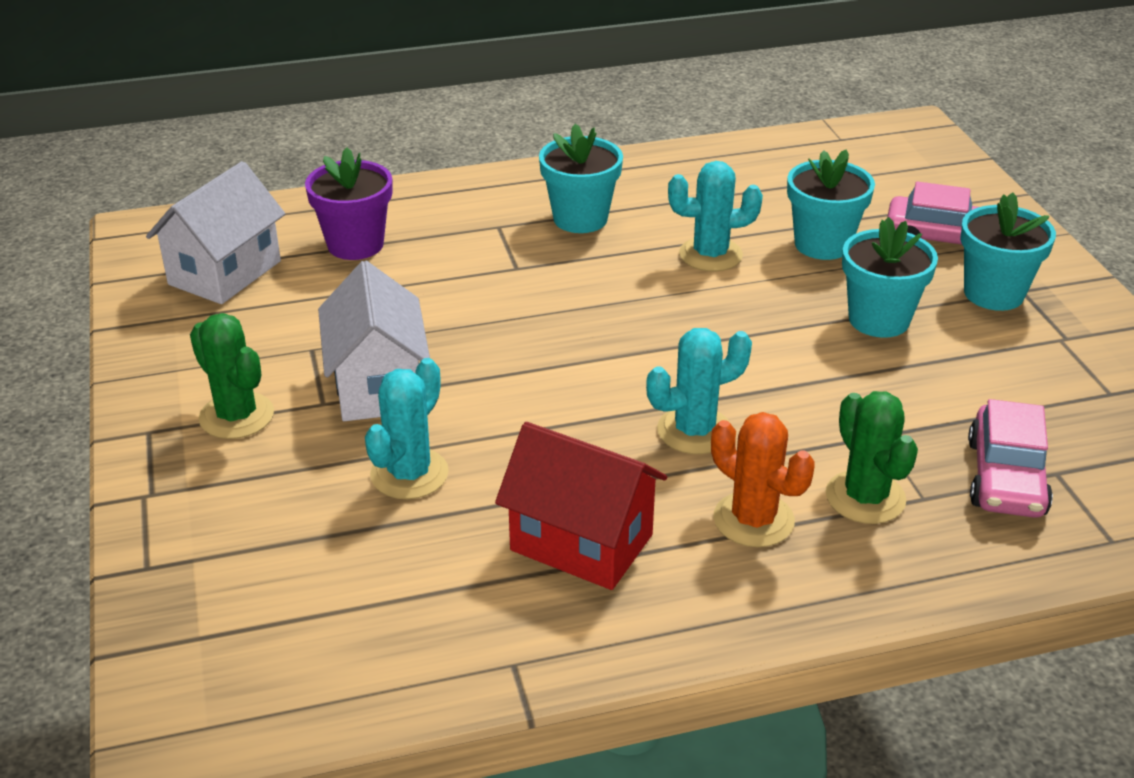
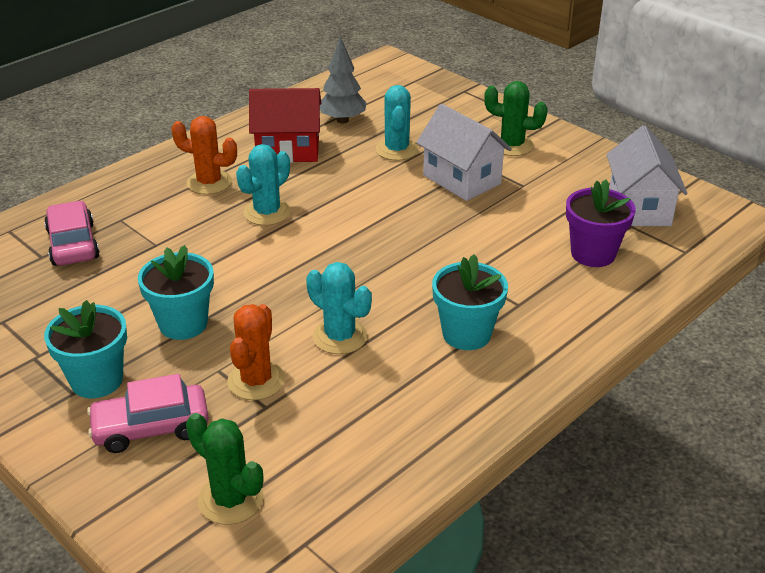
camera: 150 degrees right, 0 degrees up
turquoise cactus [668,161,763,272] -> turquoise cactus turned 75 degrees clockwise [306,262,372,354]
turquoise flower pot [787,149,875,260] -> orange cactus [227,304,285,400]
green cactus [826,391,918,524] -> green cactus moved to [186,413,264,525]
none -> grey tree [320,37,367,124]

